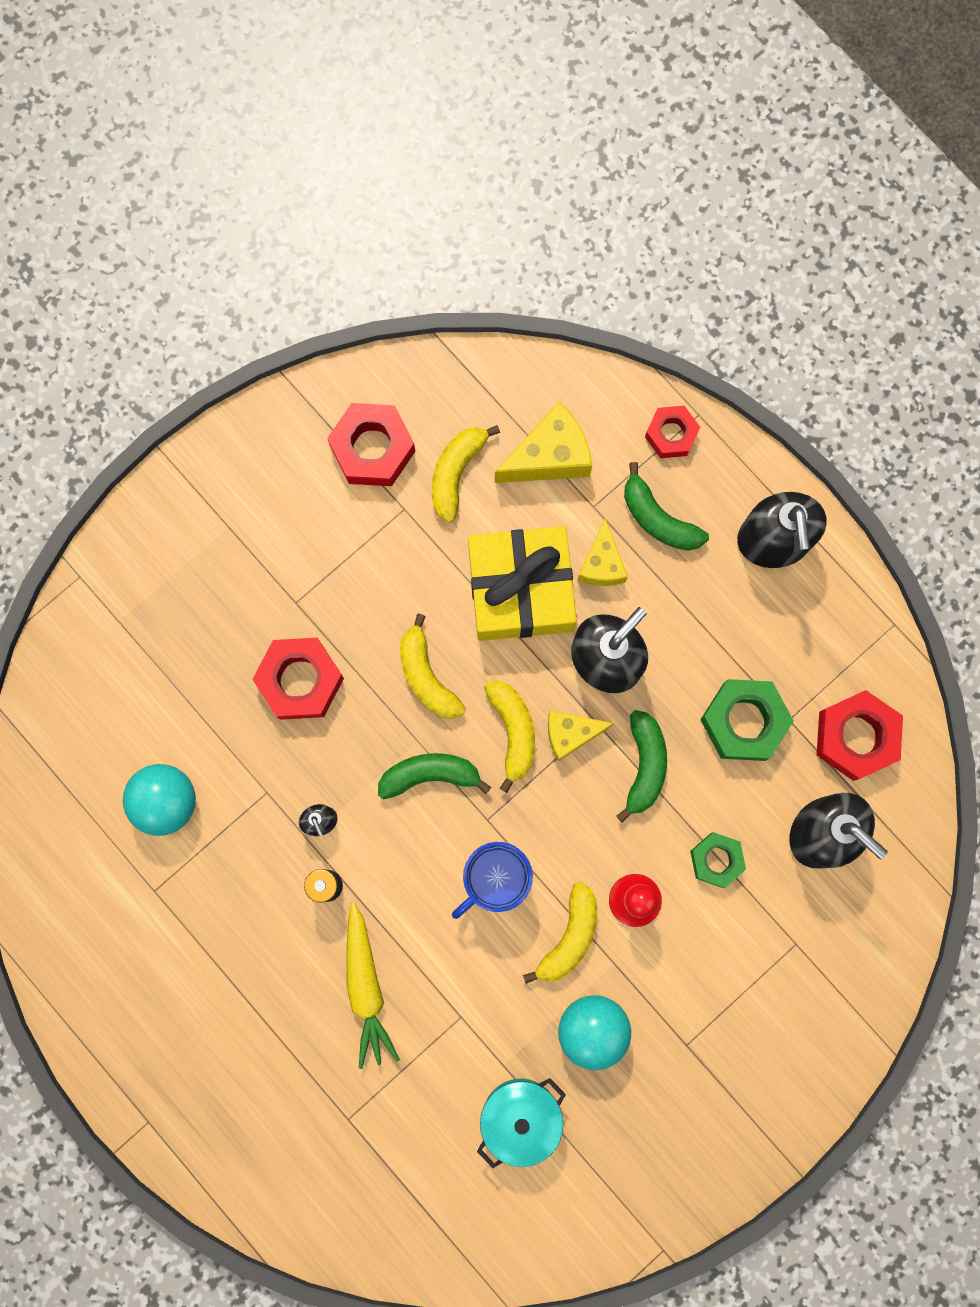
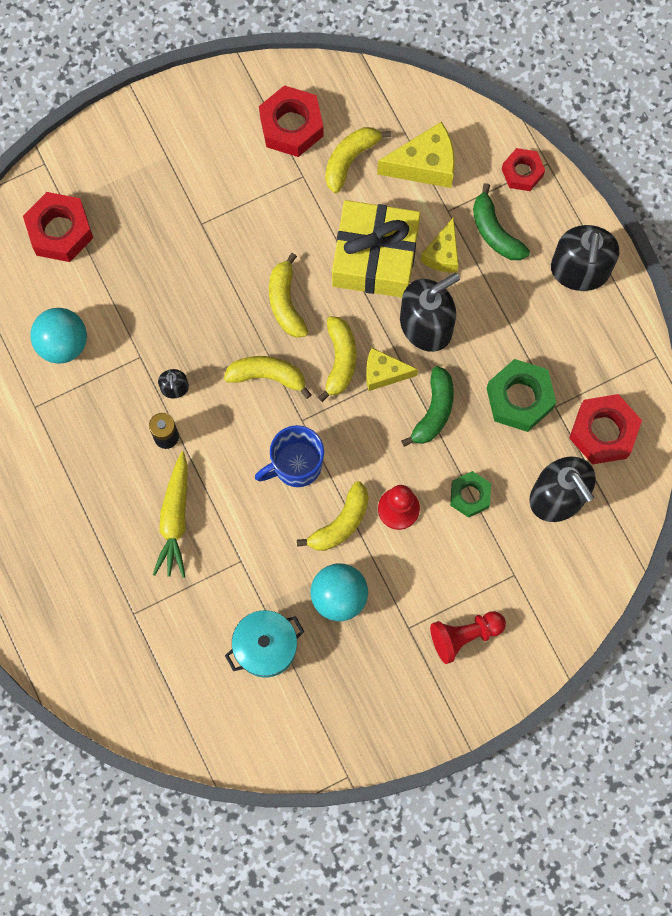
camera: 15 degrees right, 5 degrees down
red nut [252,638,344,720] -> red nut moved to [23,192,93,262]
green banana [378,753,491,800] -> yellow banana [224,356,312,399]
none -> red pawn [430,611,506,664]

